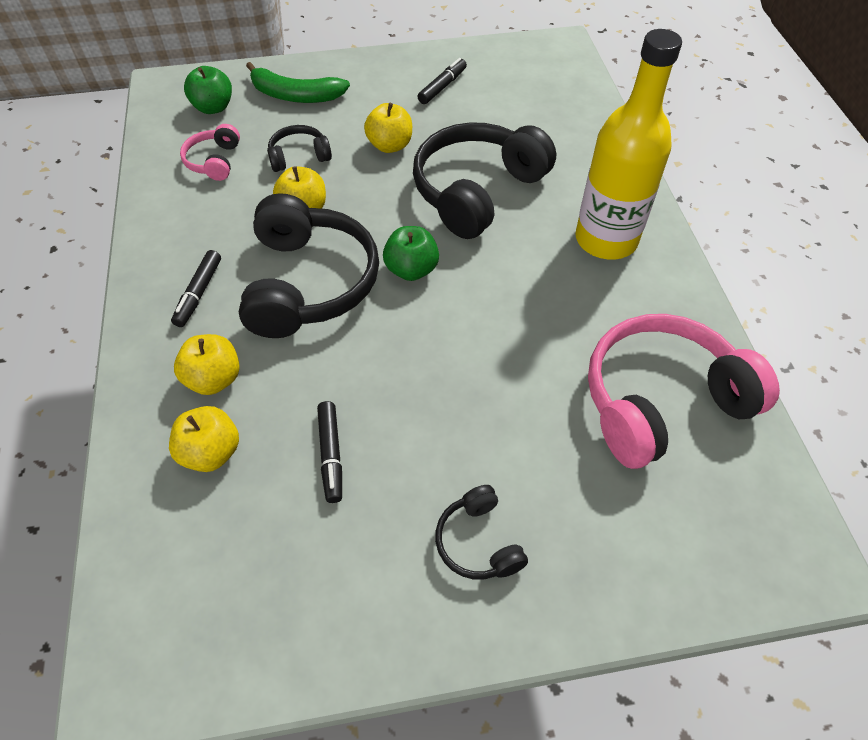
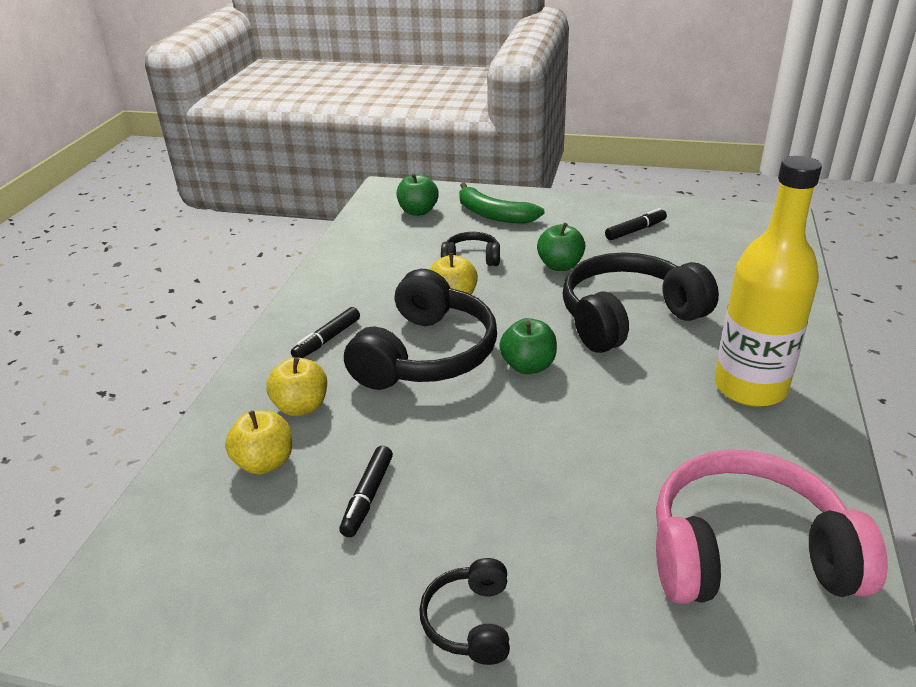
camera: 25 degrees right, 20 degrees down
pink headphones [180,124,240,181] -> none
yellow apple [364,103,412,153] -> green apple [537,223,585,271]

